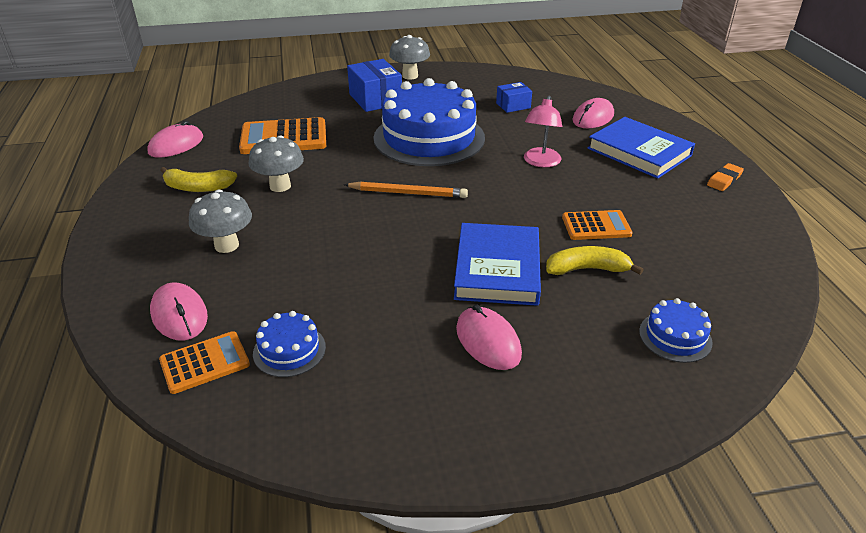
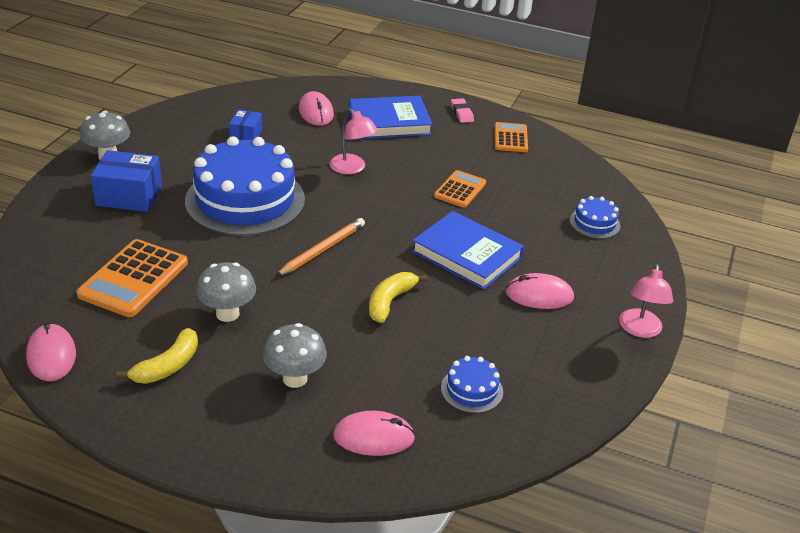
camera: 60 degrees left, 0 degrees up
orange calculator [159,331,250,394] -> orange calculator moved to [494,122,528,152]
yellow banana [546,246,644,275] -> yellow banana moved to [369,272,428,323]
orange eraser [707,163,744,191] -> pink eraser [451,98,474,123]
none -> pink lamp [619,264,673,338]

